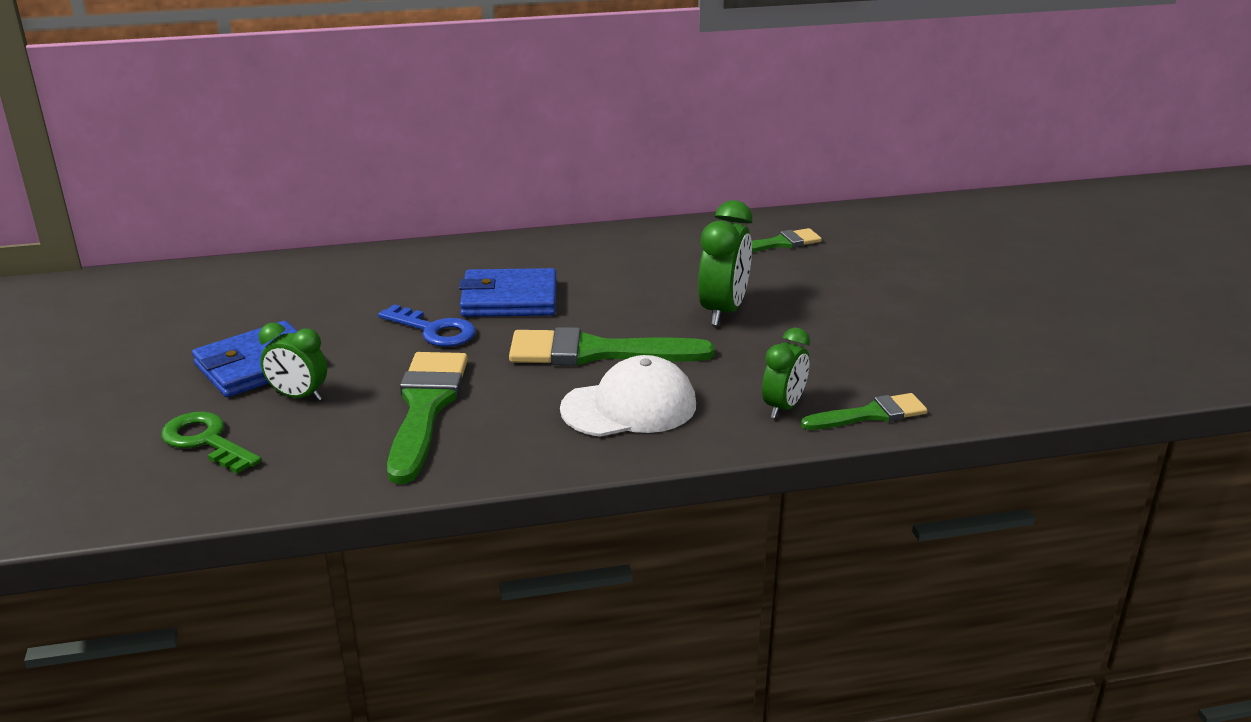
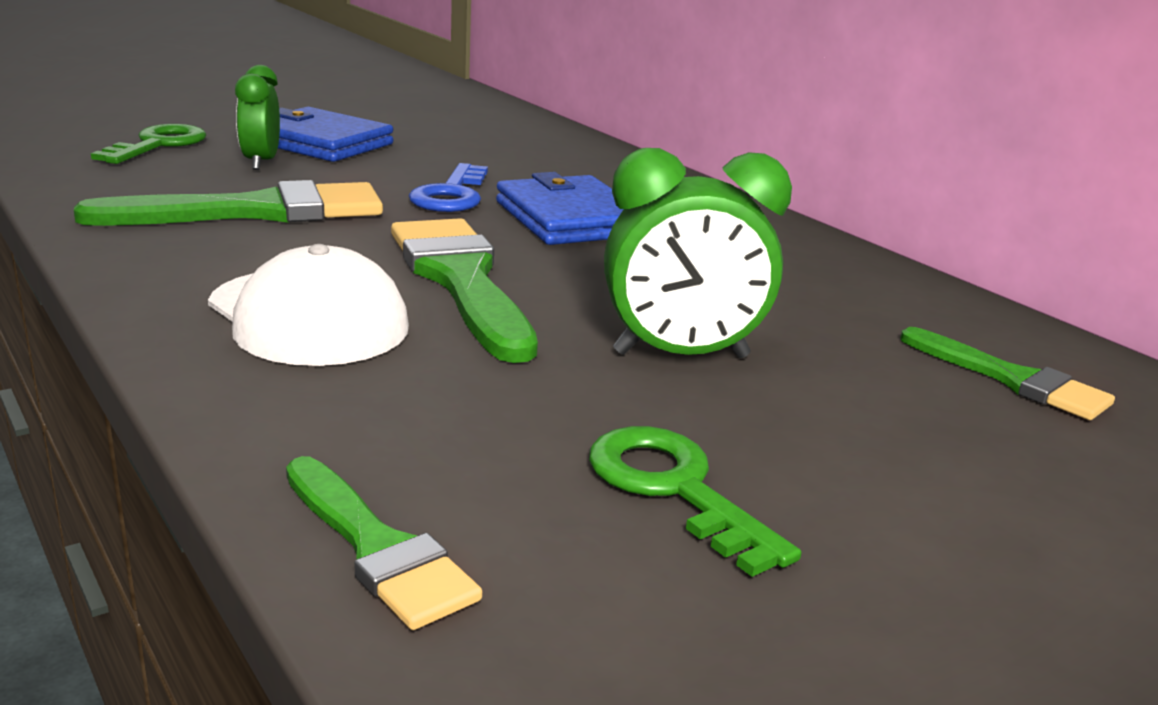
camera: 65 degrees right, 5 degrees down
green clock [762,328,810,419] -> none
none -> green key [589,426,801,577]

